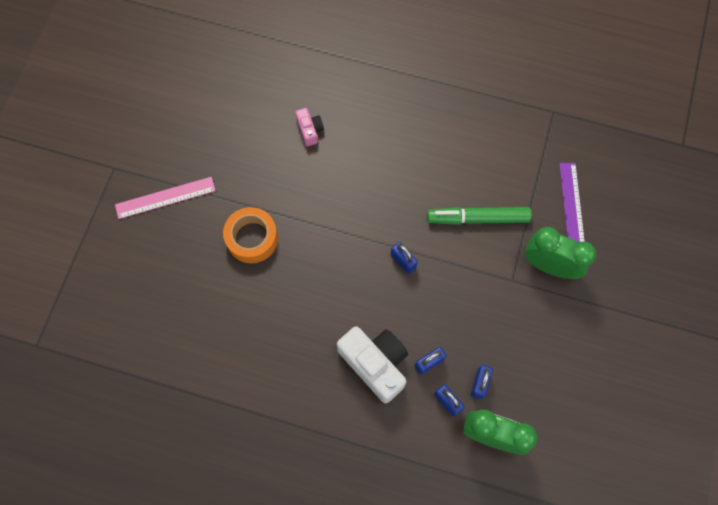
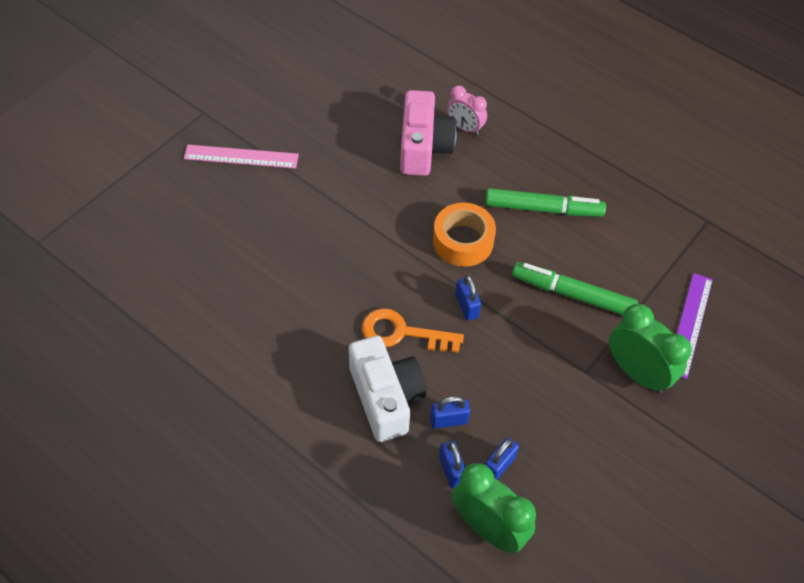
camera: 20 degrees right, 15 degrees down
orange tape [223,207,278,263] -> orange tape moved to [433,203,496,267]
pink camera [295,108,324,146] -> pink camera [400,90,457,176], size x2.00
none -> orange key [362,308,464,353]
none -> pink clock [447,86,487,135]
none -> green marker [485,188,606,217]

